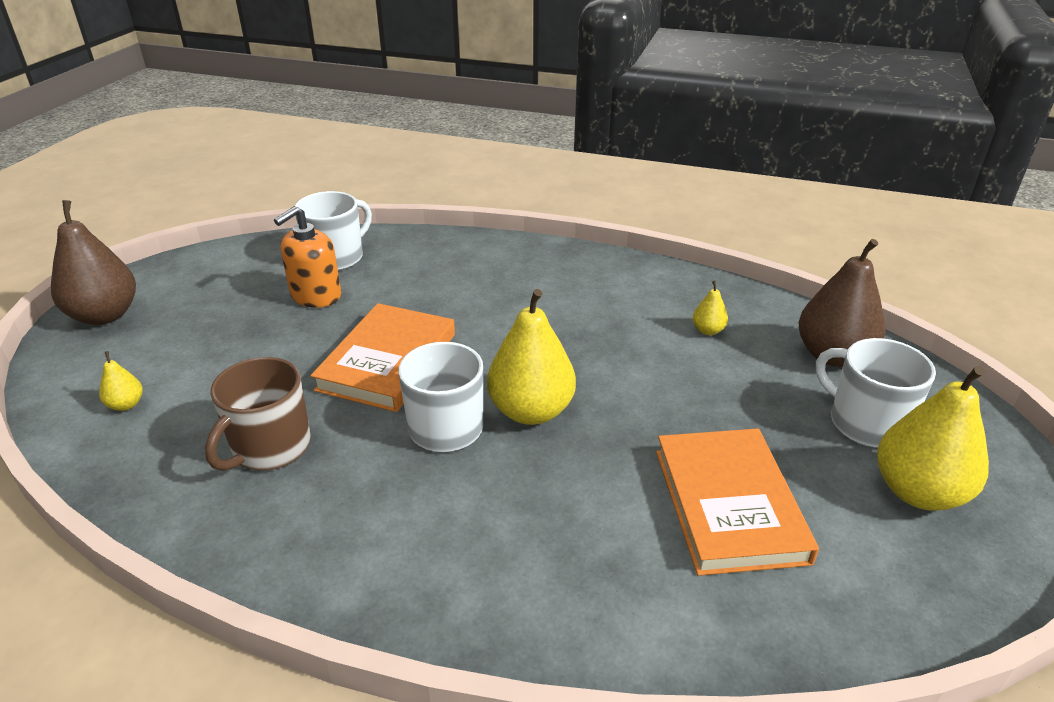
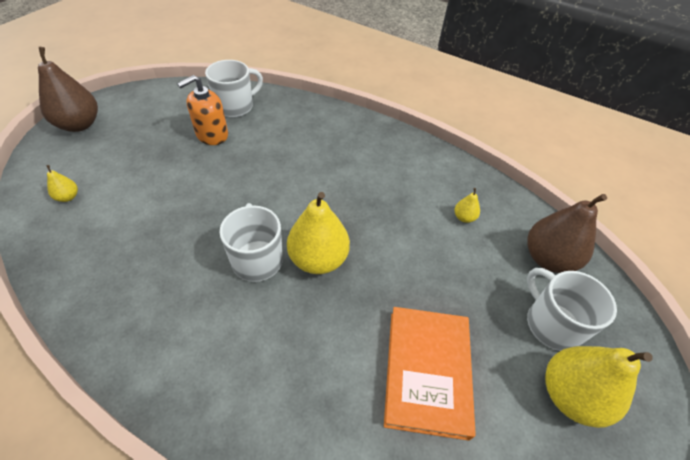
camera: 10 degrees right, 15 degrees up
brown mug [205,357,311,471] -> none
orange book [311,303,455,412] -> none

